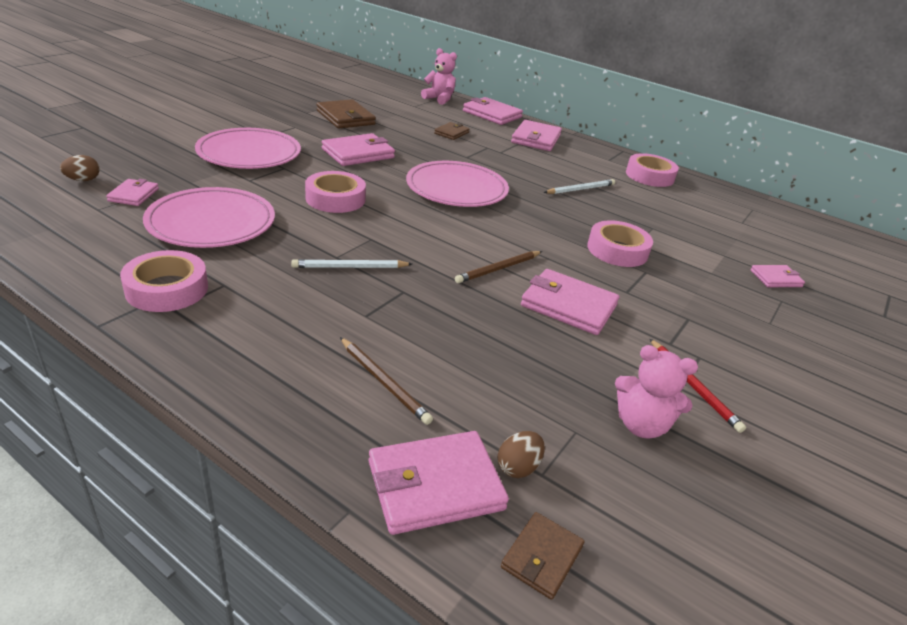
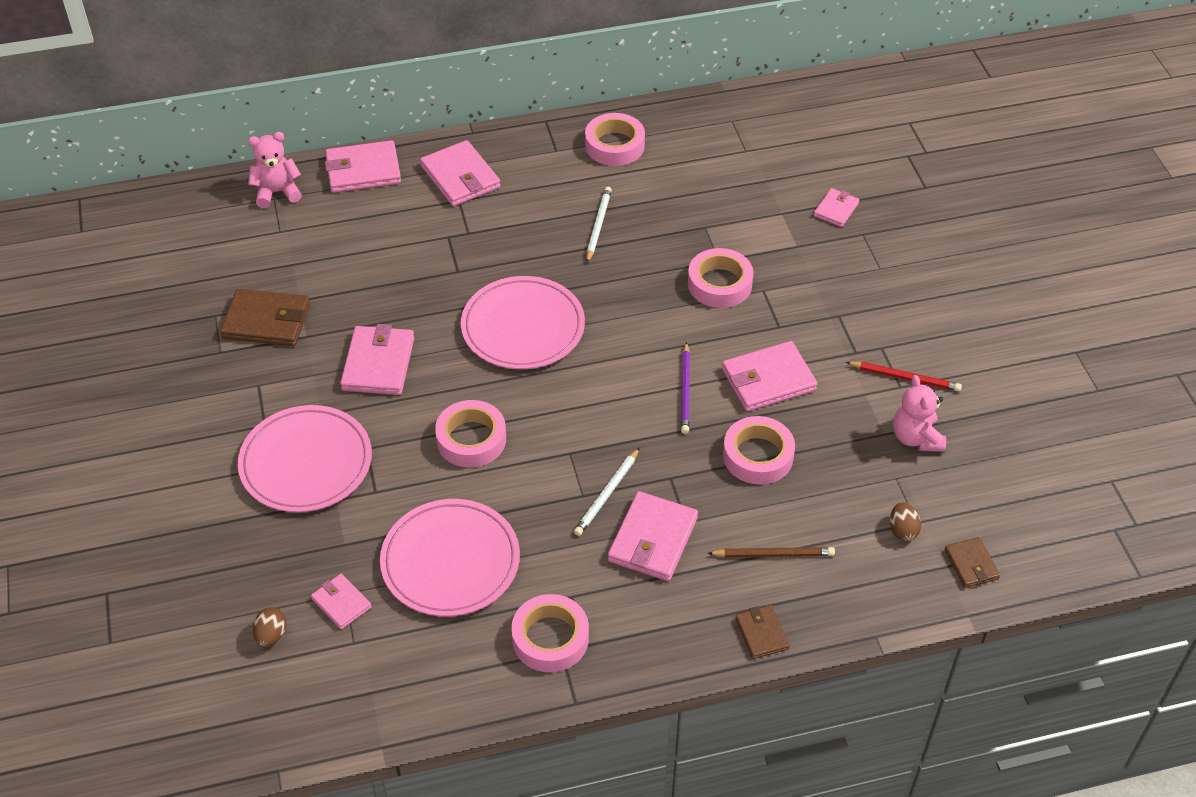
camera: 45 degrees left, 15 degrees up
pink wallet [369,431,509,535] -> pink wallet moved to [608,491,698,581]
brown wallet [434,122,470,140] -> brown wallet moved to [735,605,790,659]
brown pencil [455,251,542,283] -> purple pencil [681,342,690,434]
pink teddy bear [615,345,698,439] -> pink teddy bear turned 105 degrees clockwise [893,375,946,452]
none -> pink tape [723,416,795,485]

